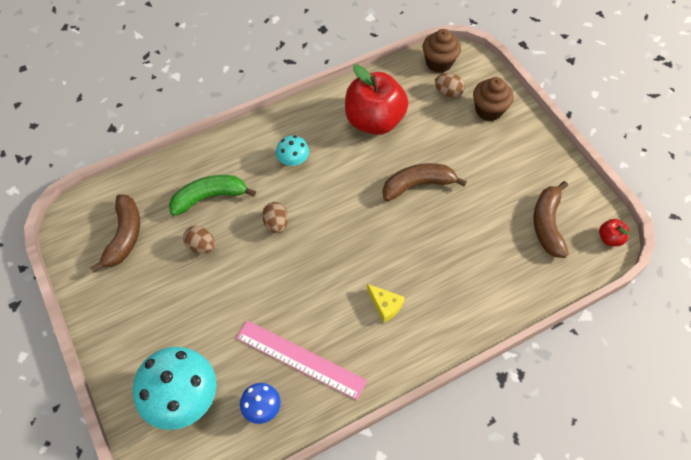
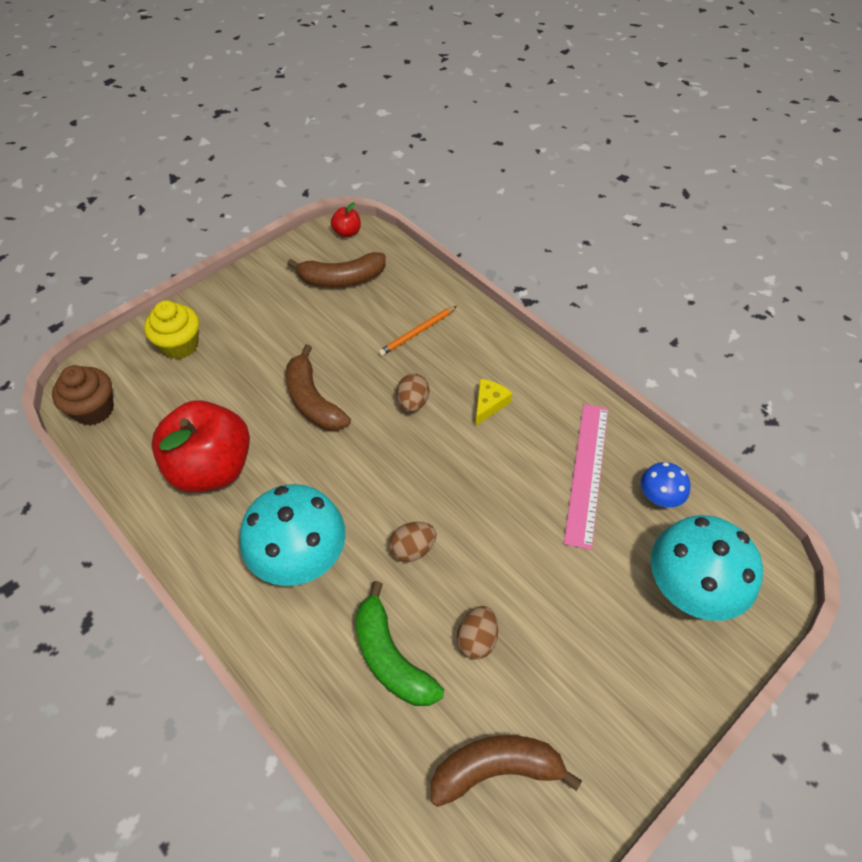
camera: 105 degrees left, 5 degrees down
turquoise mushroom [276,136,309,166] -> turquoise mushroom [240,484,346,586], size x2.00
brown egg [435,73,465,98] -> brown egg moved to [397,374,429,412]
brown cupcake [473,77,514,121] -> yellow cupcake [144,300,199,359]
none -> orange pencil [378,306,457,356]

